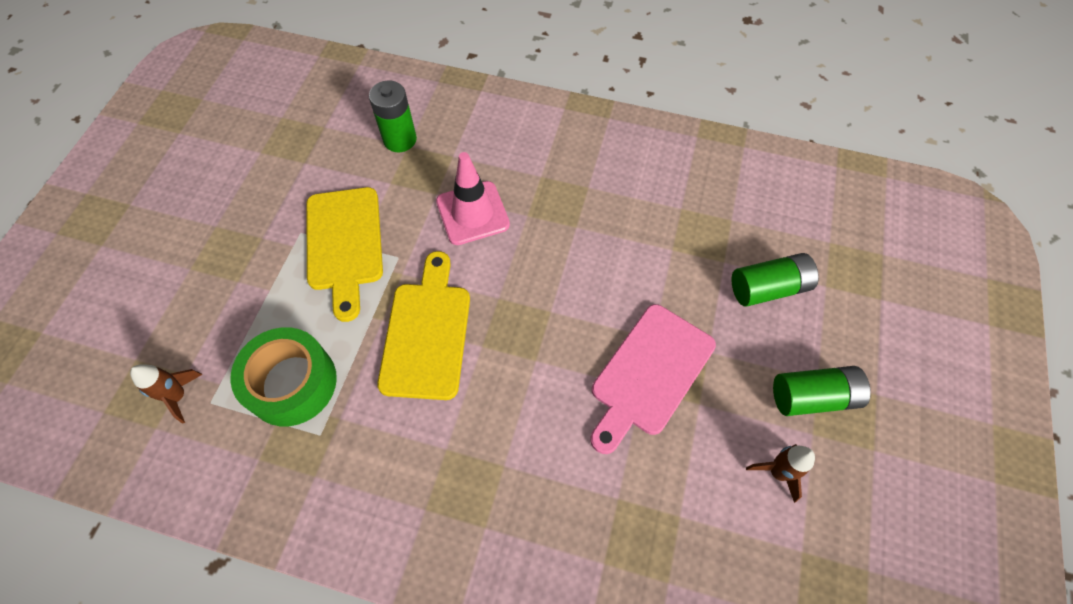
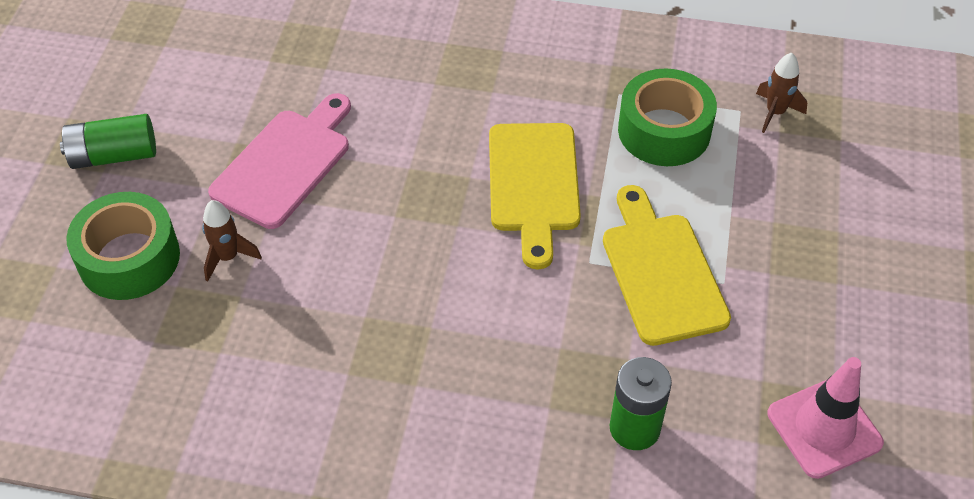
camera: 175 degrees right, 10 degrees down
pink traffic cone [436,152,510,245] -> pink traffic cone moved to [767,357,884,479]
green battery [731,253,819,307] -> green tape [66,192,180,300]
brown rocket [746,444,815,503] -> brown rocket moved to [202,200,262,281]

